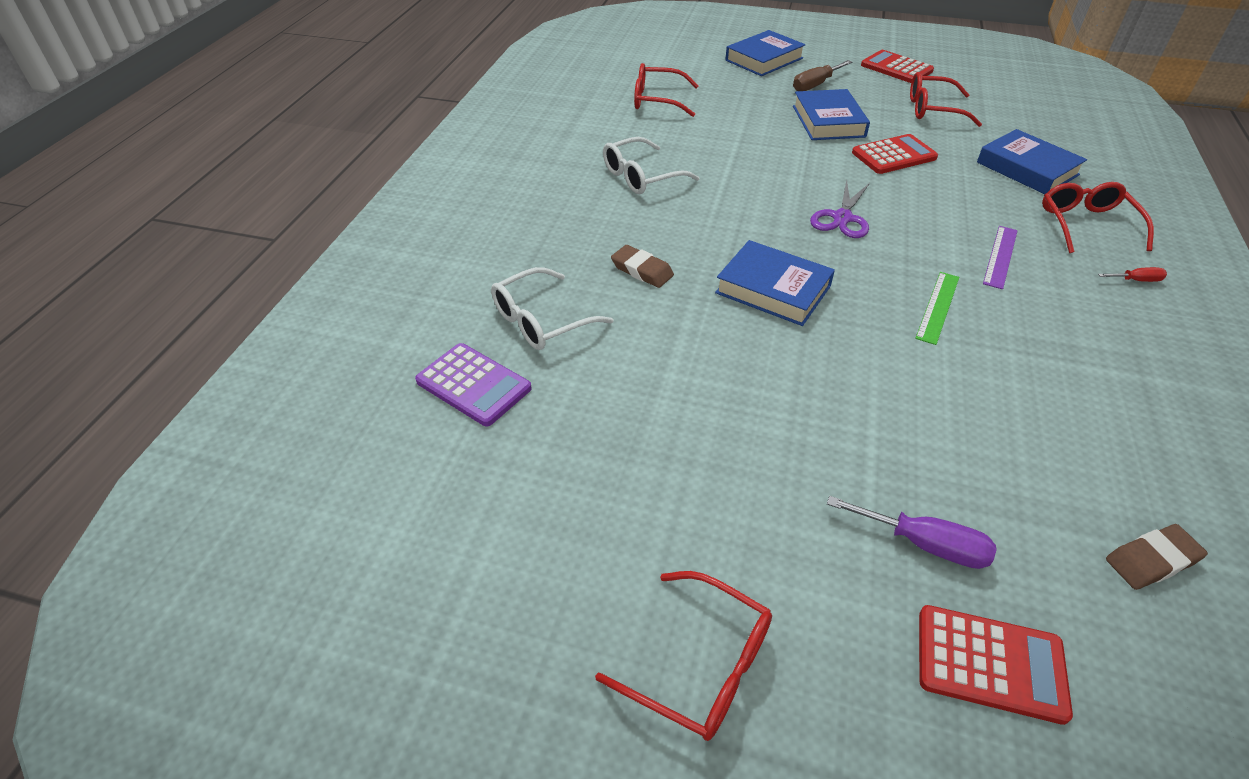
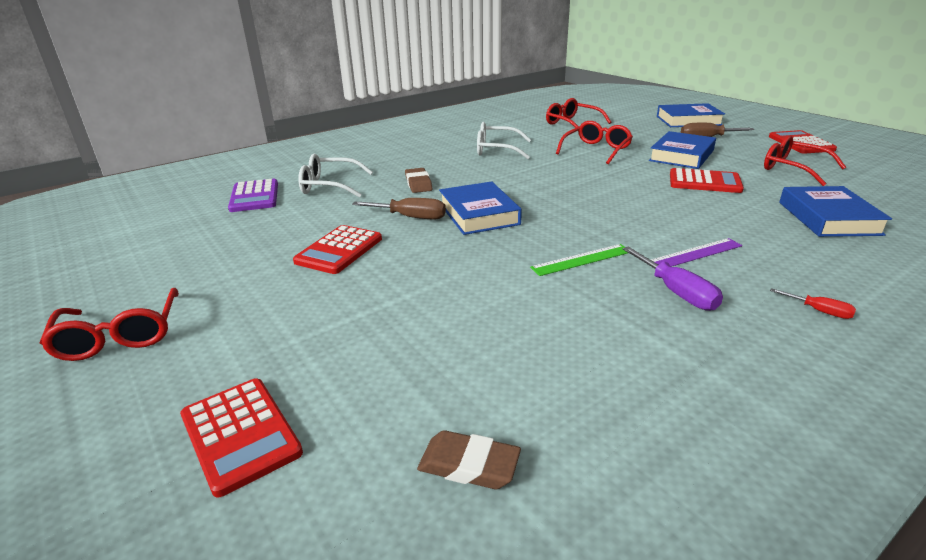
camera: 40 degrees right, 15 degrees down
purple scissors [810,180,870,238] -> none
purple screwdriver [827,496,997,569] -> purple screwdriver moved to [623,247,723,311]
red glasses [1042,182,1154,253] -> red glasses moved to [556,121,633,164]
none -> red calculator [293,225,382,274]
none -> brown screwdriver [352,198,446,220]

